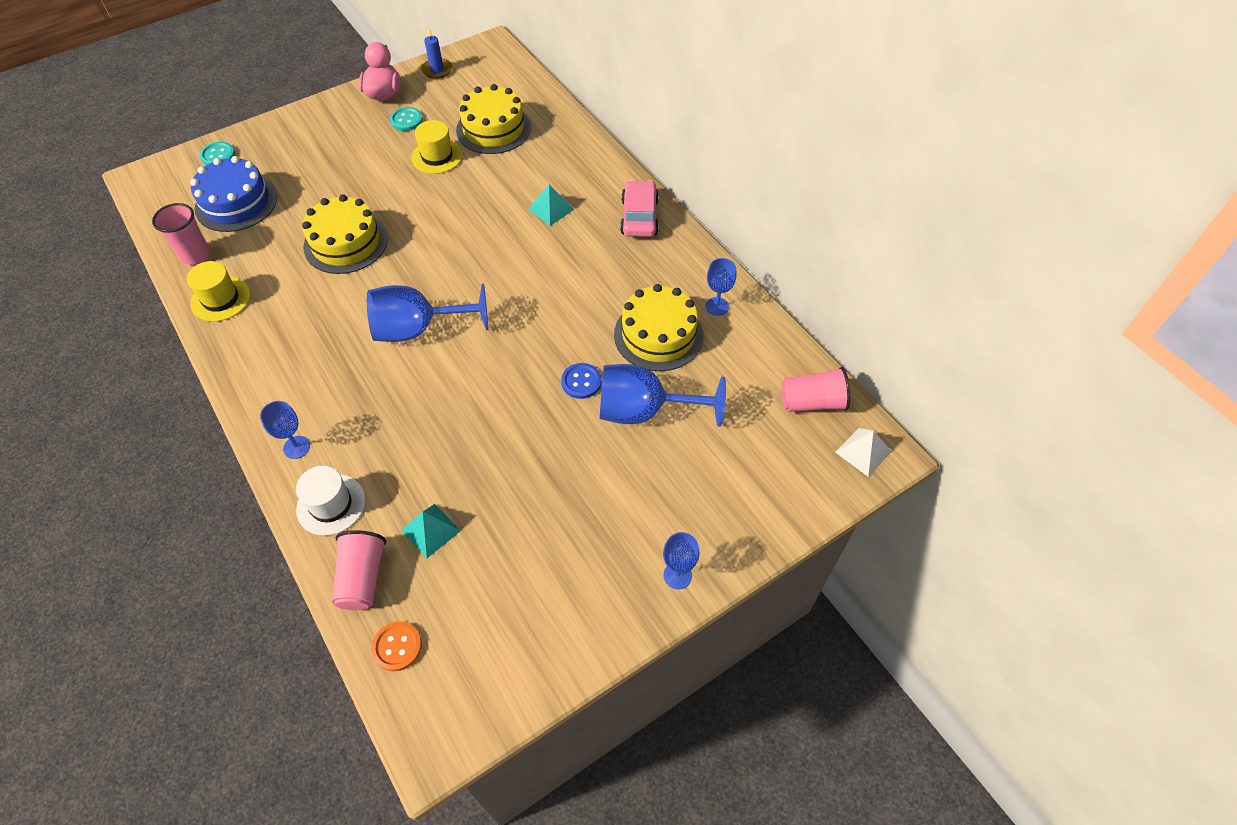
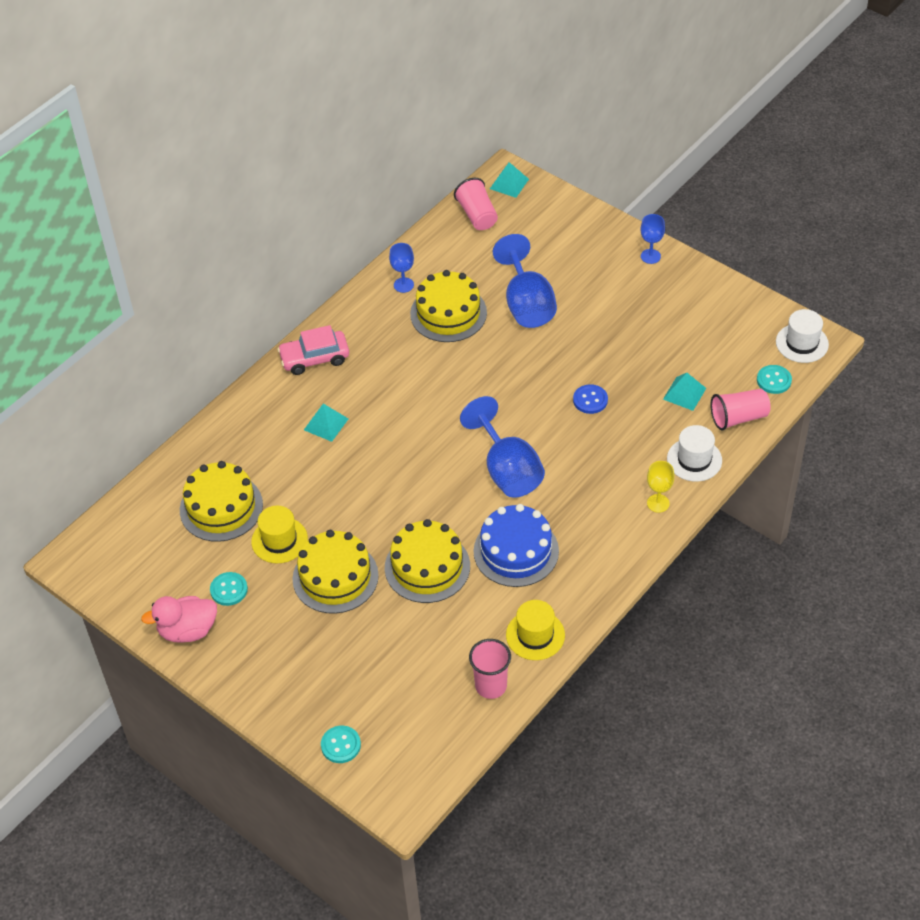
camera: 105 degrees left, 5 degrees down
blue cake [190,156,277,232] -> blue cake moved to [473,504,559,587]
blue goblet [260,401,310,459] -> yellow goblet [647,461,675,513]
orange button [371,621,422,671] -> turquoise button [757,365,792,394]
blue candle [421,26,452,79] -> none
blue button [561,363,602,399] -> blue button moved to [573,384,608,414]
white pyramid [835,428,892,477] -> turquoise pyramid [490,162,529,198]
none -> yellow cake [293,530,379,614]
none -> white hat [776,309,829,363]

